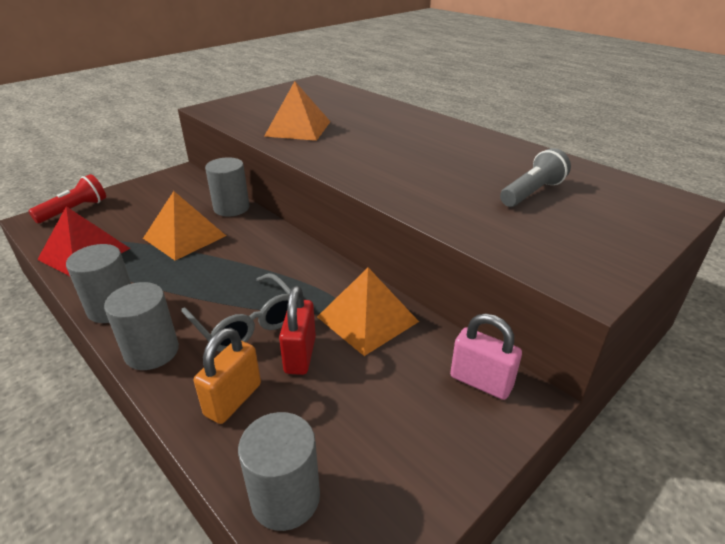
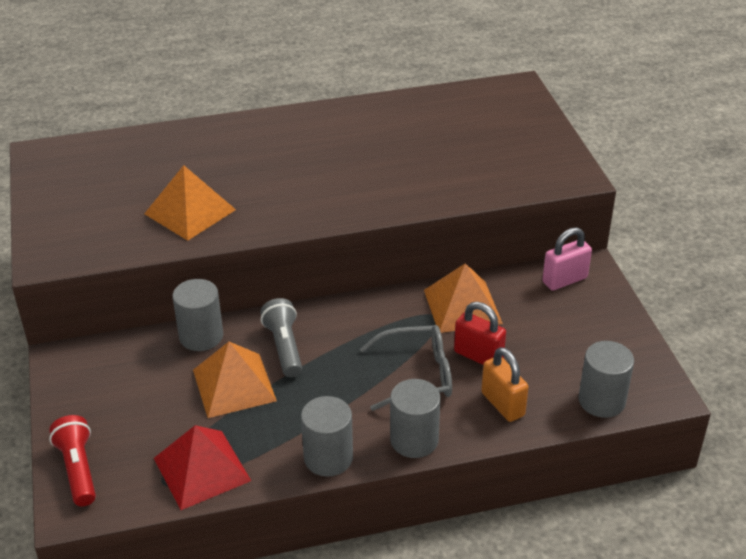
camera: 60 degrees left, 5 degrees up
grey flashlight [500,148,571,207] -> grey flashlight moved to [260,298,302,377]

